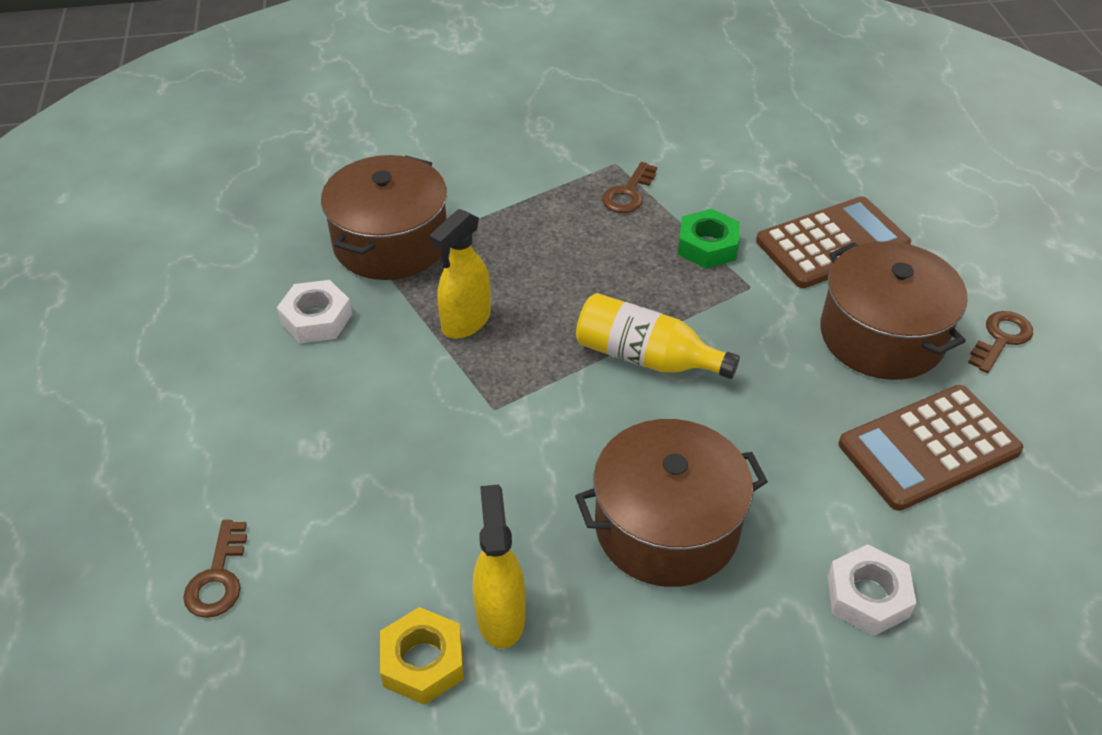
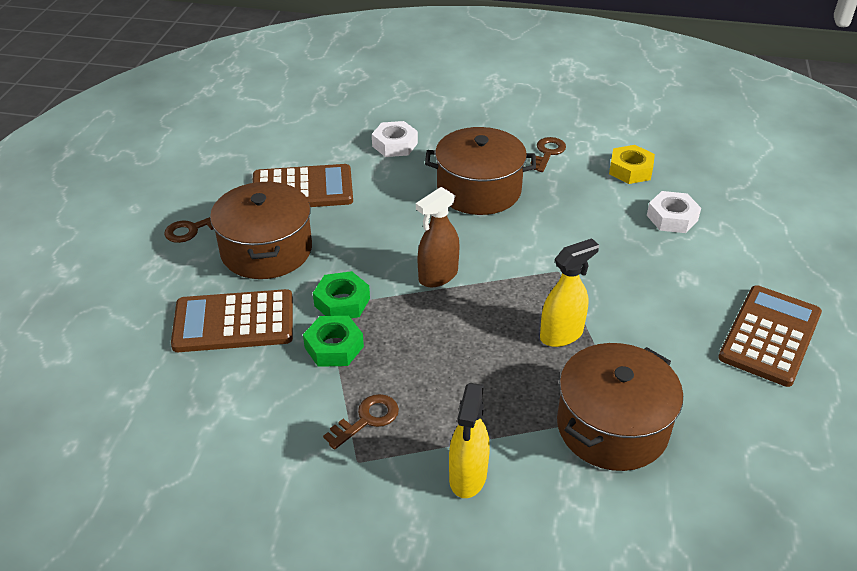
camera: 160 degrees left, 5 degrees down
brown key [183,520,247,618] -> brown key moved to [531,137,566,172]
white nut [277,280,352,343] -> white nut moved to [647,191,701,233]
yellow spray bottle [473,485,525,649] -> yellow spray bottle moved to [449,383,490,498]
yellow bottle [576,293,740,379] -> brown spray bottle [416,187,460,287]
none -> green nut [313,271,370,318]
none -> brown calculator [718,285,822,387]

